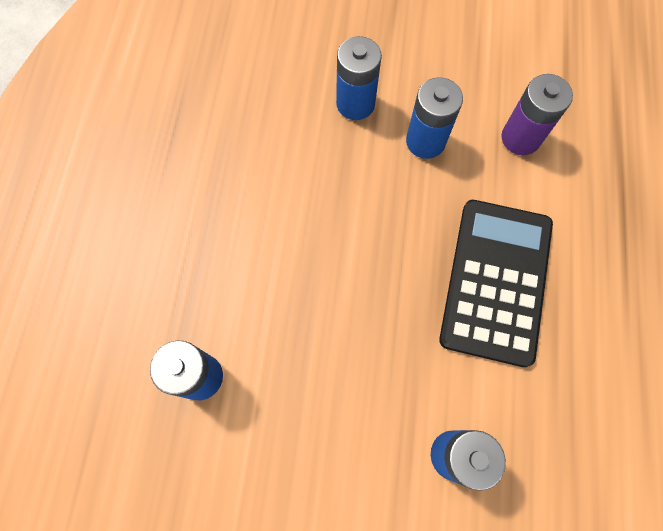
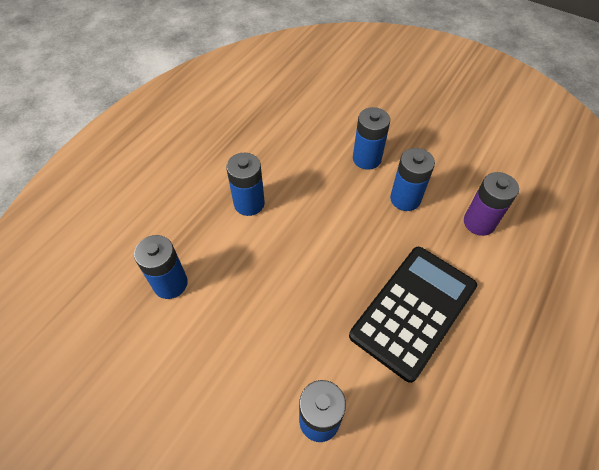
camera: 25 degrees right, 15 degrees down
none -> blue battery [226,153,265,216]

